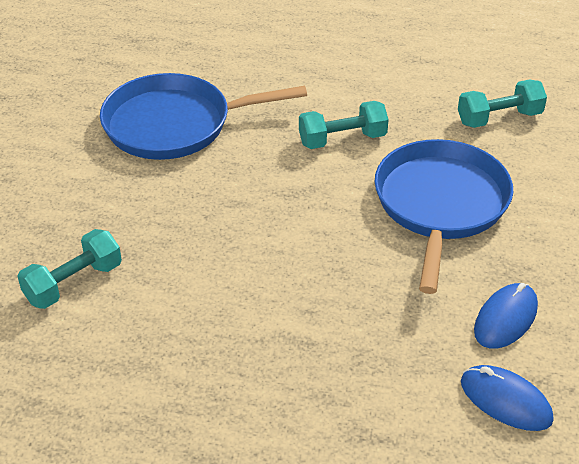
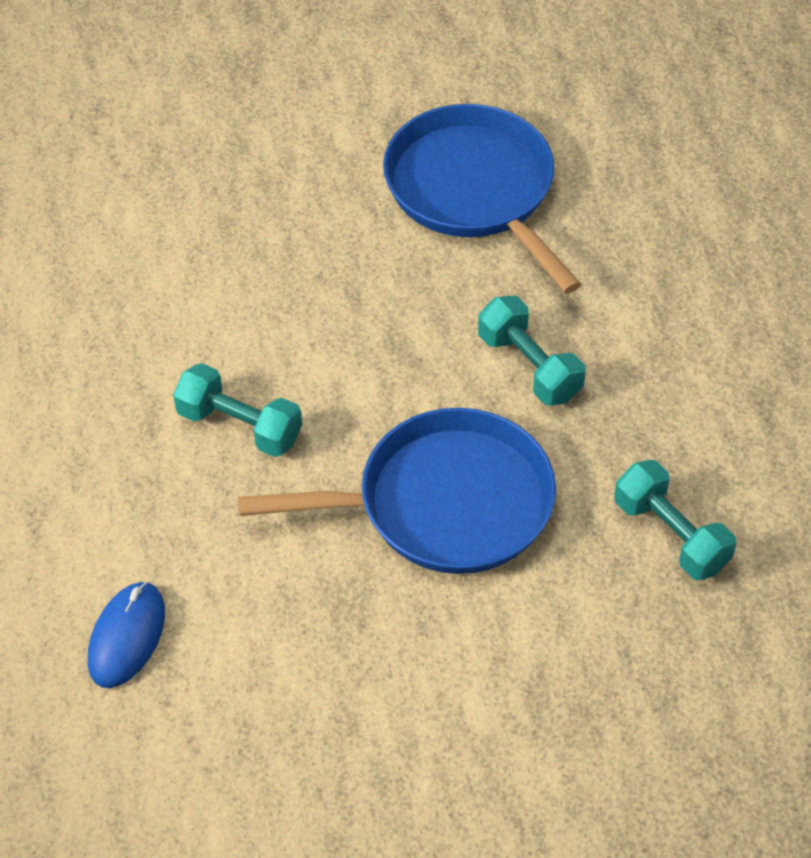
camera: 70 degrees right, 10 degrees up
turquoise dumbbell [17,229,122,309] -> turquoise dumbbell moved to [173,363,302,457]
blue mouse [474,283,538,349] -> none

